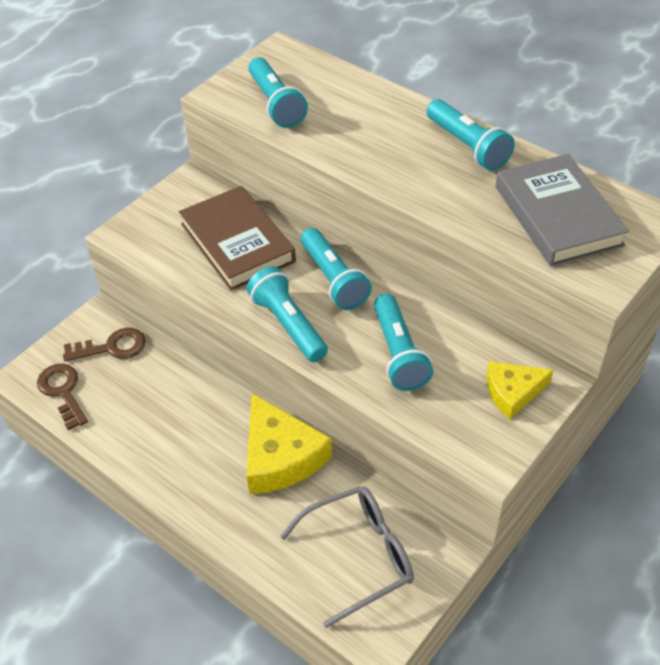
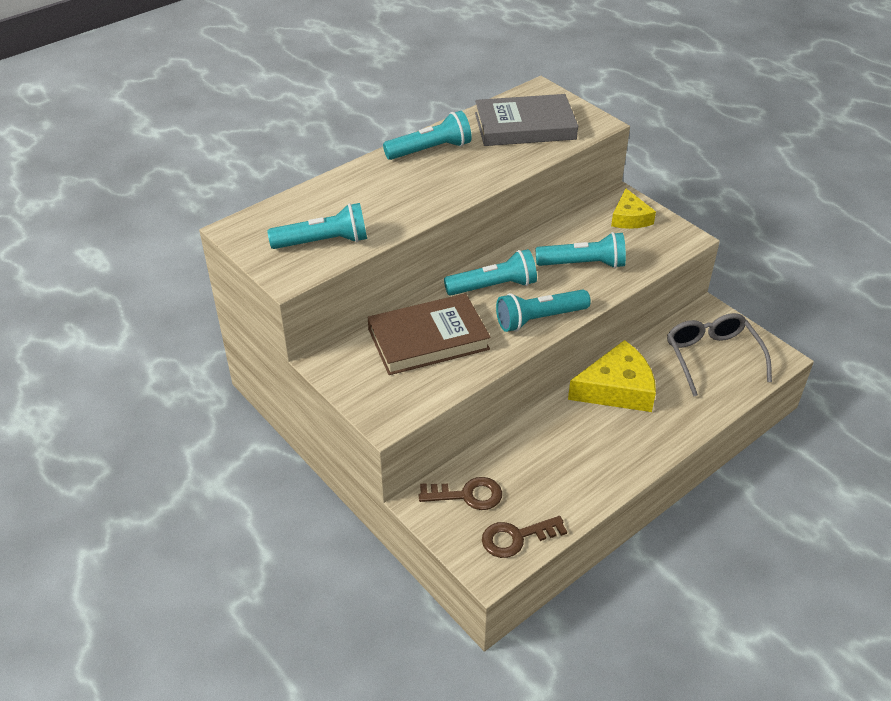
camera: 80 degrees left, 5 degrees down
brown key [63,328,146,361] -> brown key turned 90 degrees clockwise [419,477,502,510]

